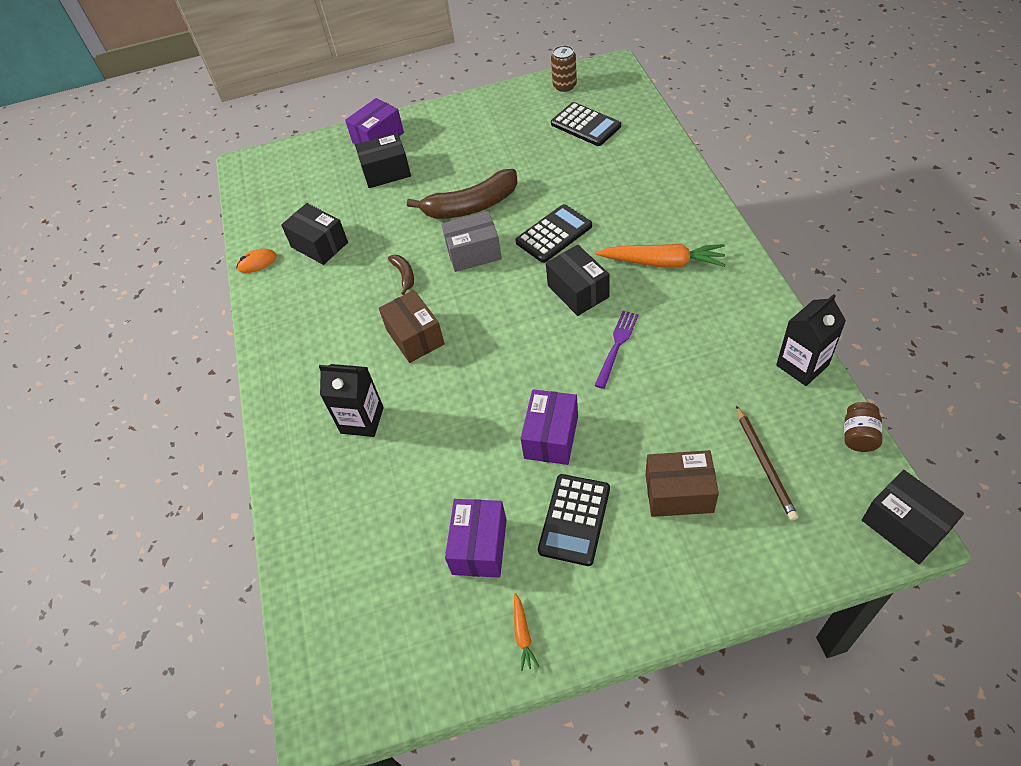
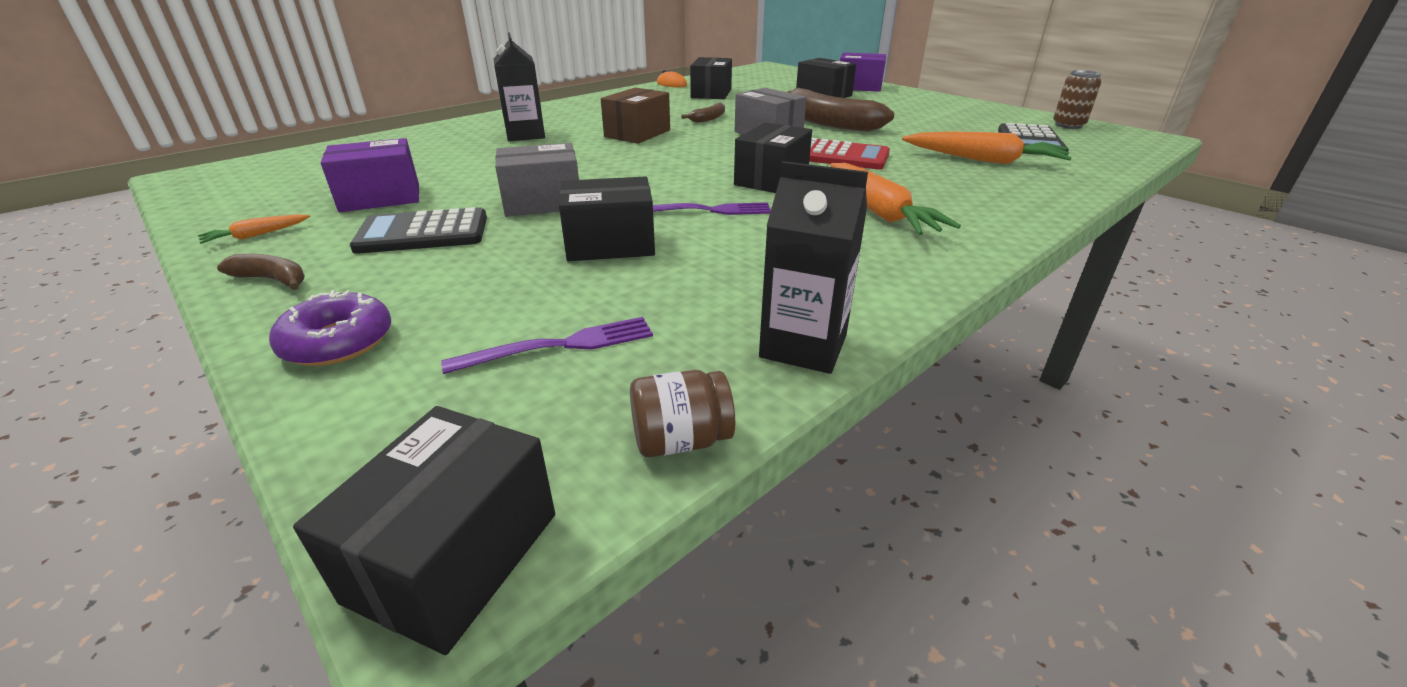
camera: 55 degrees right, 20 degrees down
black calculator [515,204,592,263] -> red calculator [809,138,890,170]
purple box [520,389,578,465] -> grey box [495,143,579,217]
brown box [646,450,719,517] -> none
brown pencil [736,405,798,521] -> purple fork [441,317,653,374]
none -> brown banana [217,254,305,290]
none -> purple donut [269,290,391,366]
none -> black box [559,176,655,261]
none -> orange carrot [902,131,1072,164]

